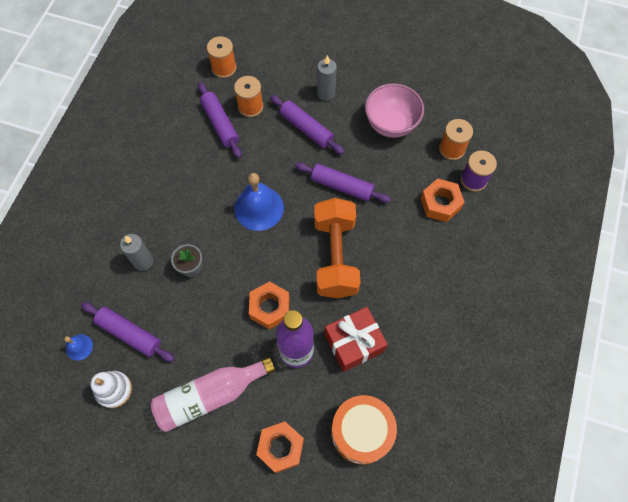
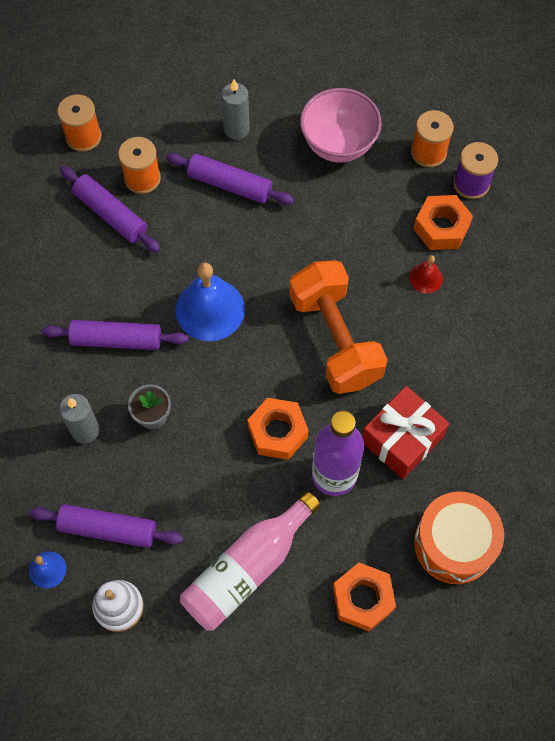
camera: 20 degrees left, 0 degrees up
purple rolling pin [295,162,391,203] -> purple rolling pin moved to [42,320,188,350]
none -> red bell [409,255,443,294]

